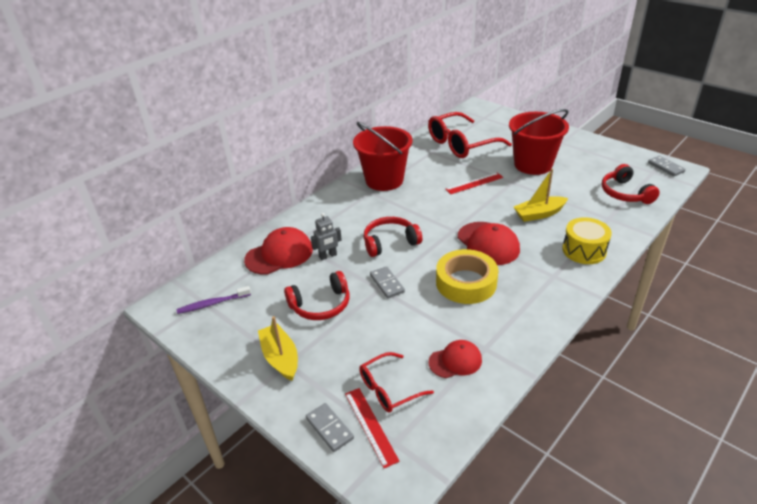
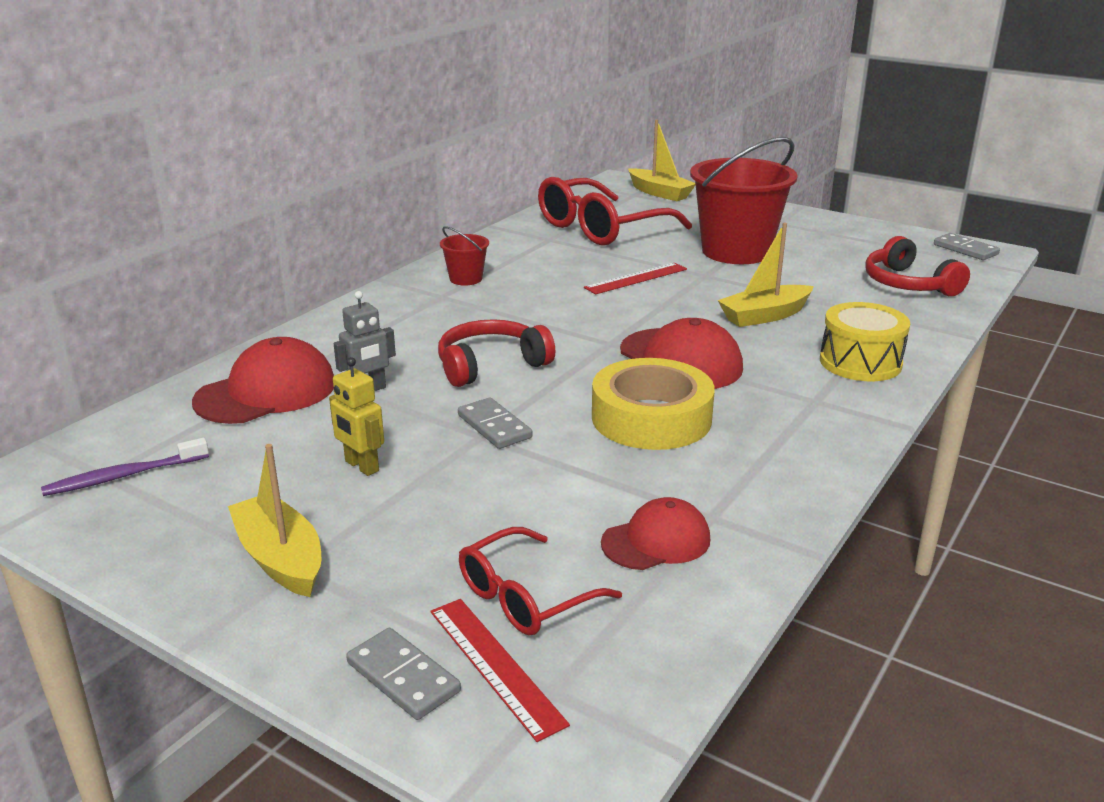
camera: 10 degrees left, 10 degrees down
red headphones [284,271,350,320] -> yellow robot [329,357,384,476]
red bucket [353,122,412,191] -> red bucket [440,226,489,285], size x0.45
none -> yellow boat [628,120,695,201]

